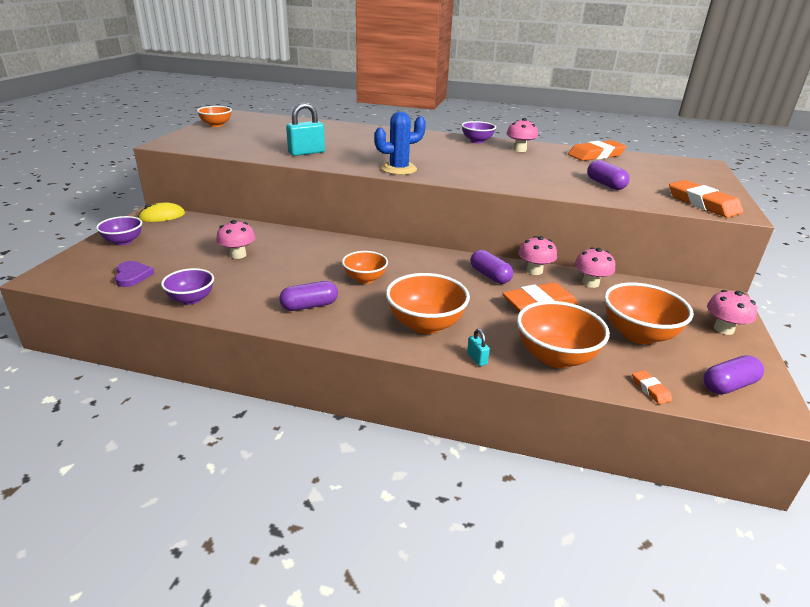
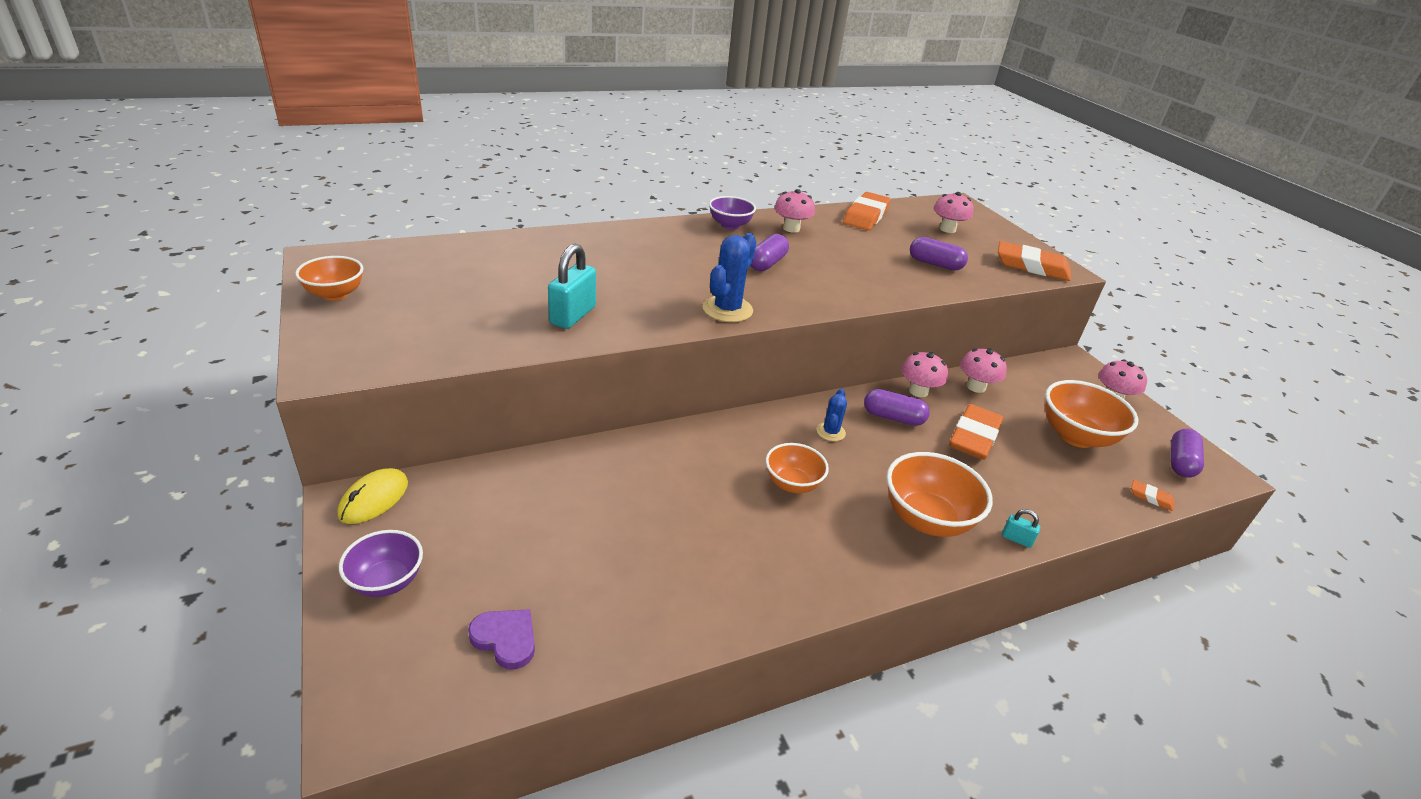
camera: 40 degrees left, 5 degrees up
purple bowl [161,268,214,305] -> none
pink mushroom [216,220,256,259] -> pink mushroom moved to [934,192,974,233]
purple capsule [279,281,338,311] -> purple capsule moved to [750,234,789,271]
orange bowl [517,301,610,368] -> none
none -> blue cactus [816,389,847,441]

